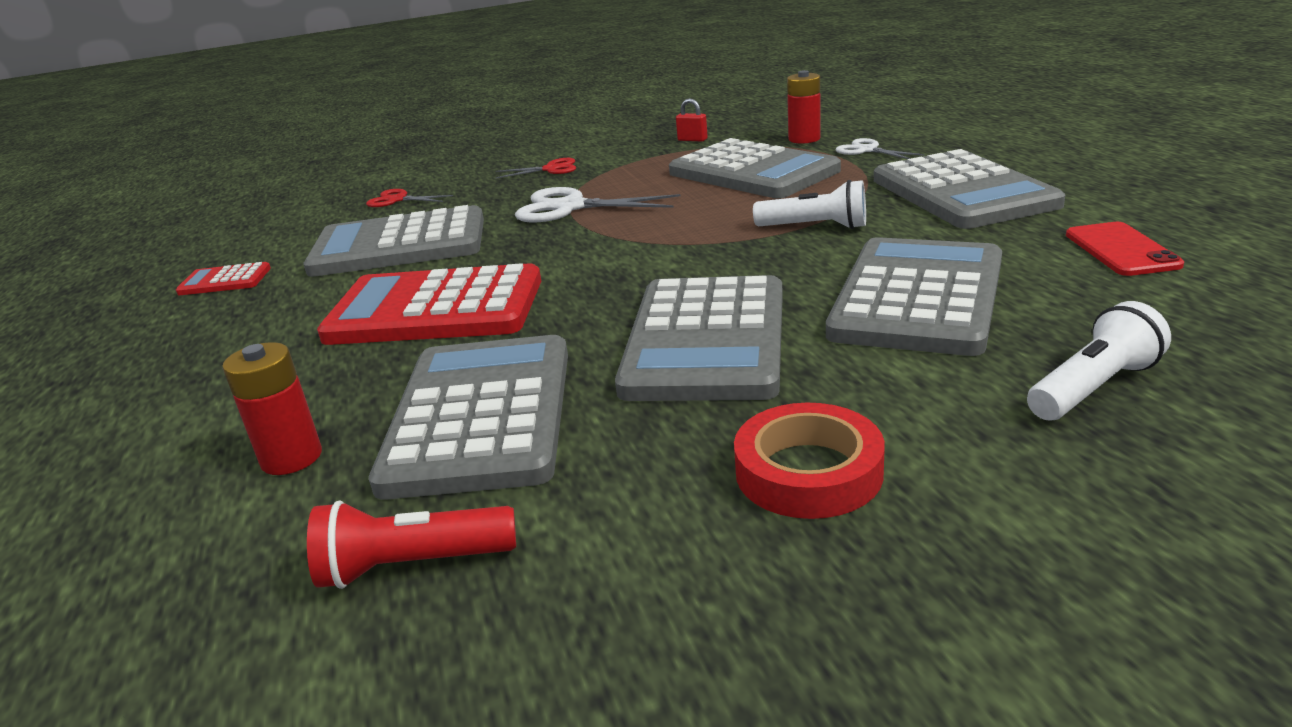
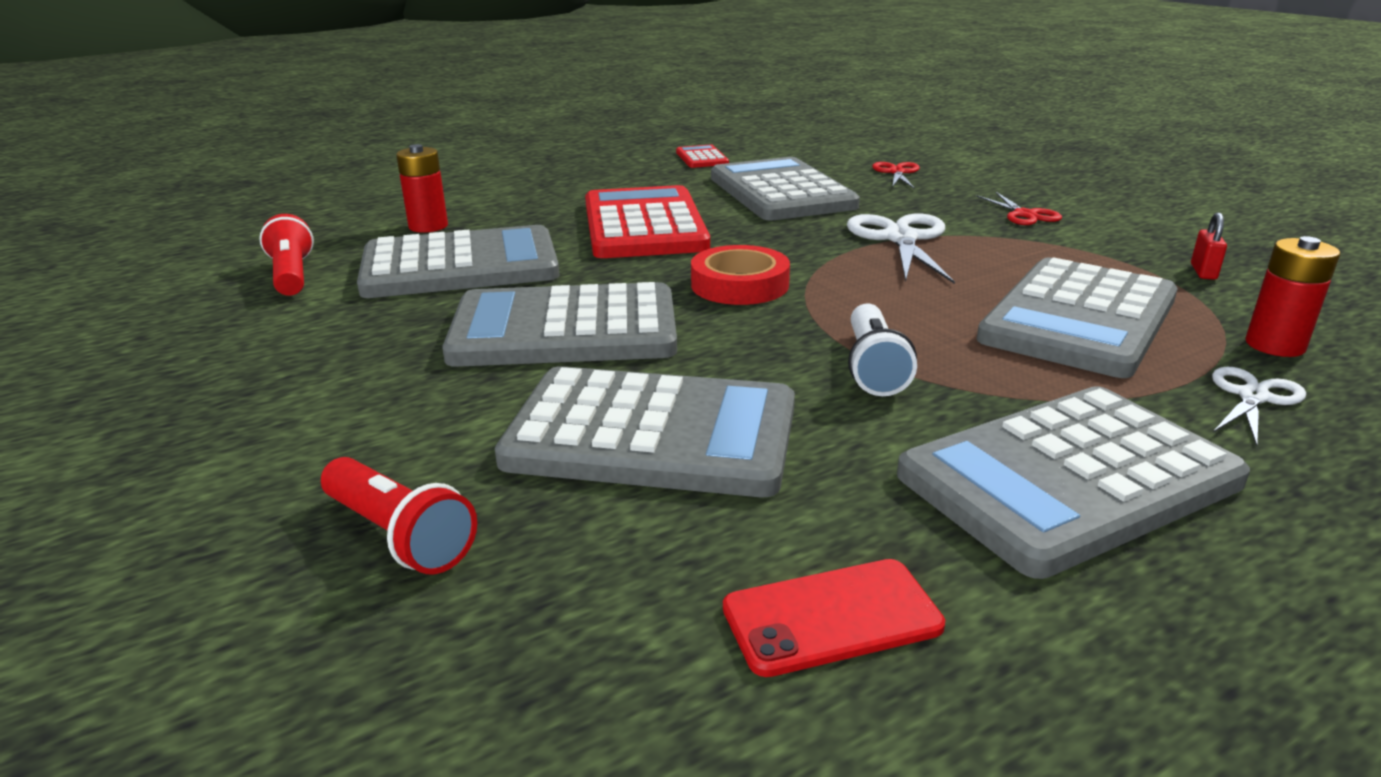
camera: 75 degrees right, 0 degrees up
red tape [734,403,885,519] -> red tape moved to [691,245,790,305]
white flashlight [1027,301,1171,420] -> red flashlight [321,457,477,574]

